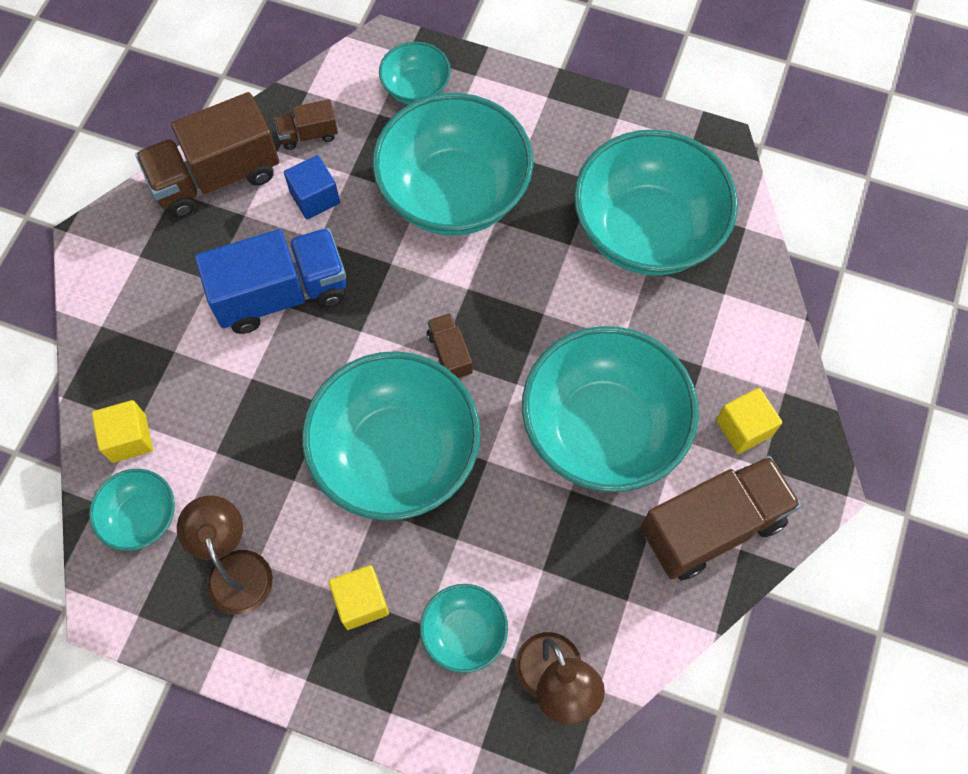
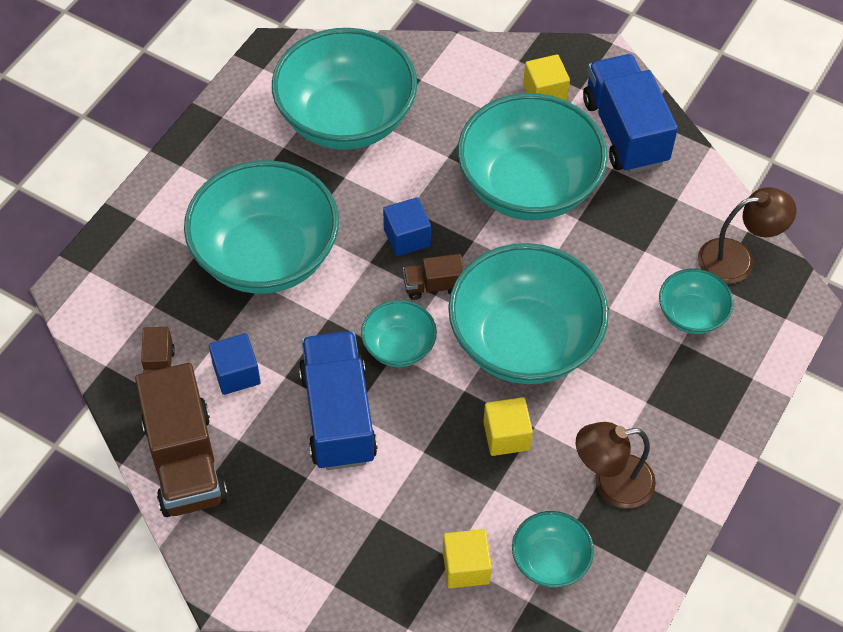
camera: 80 degrees left, 10 degrees down
yellow cube [329,565,389,630] -> yellow cube moved to [483,397,533,456]
turquoise bowl [379,42,451,104] -> turquoise bowl moved to [361,300,437,367]
brown truck [641,456,801,580] -> blue truck [583,54,678,173]
none -> blue cube [383,197,431,256]

